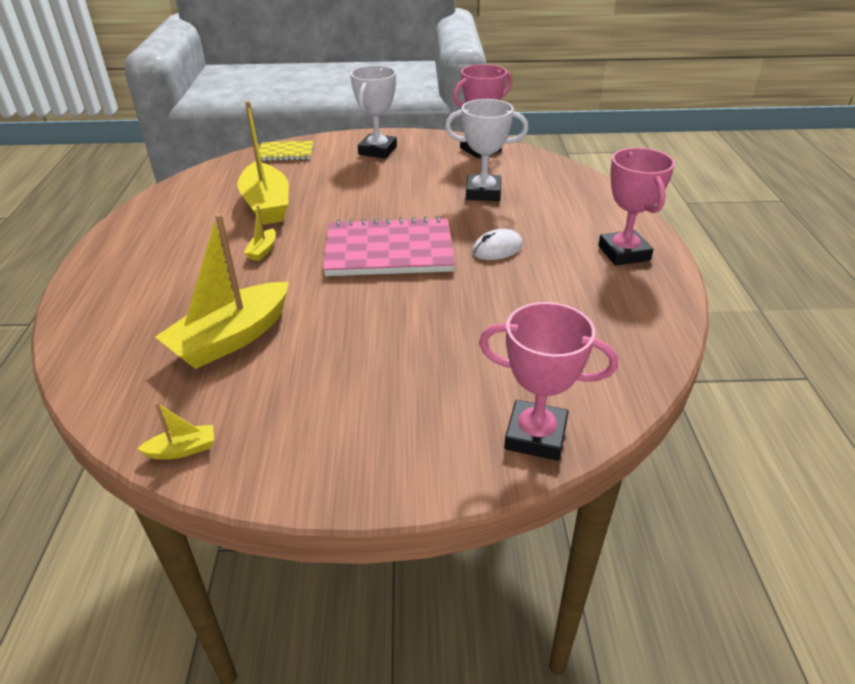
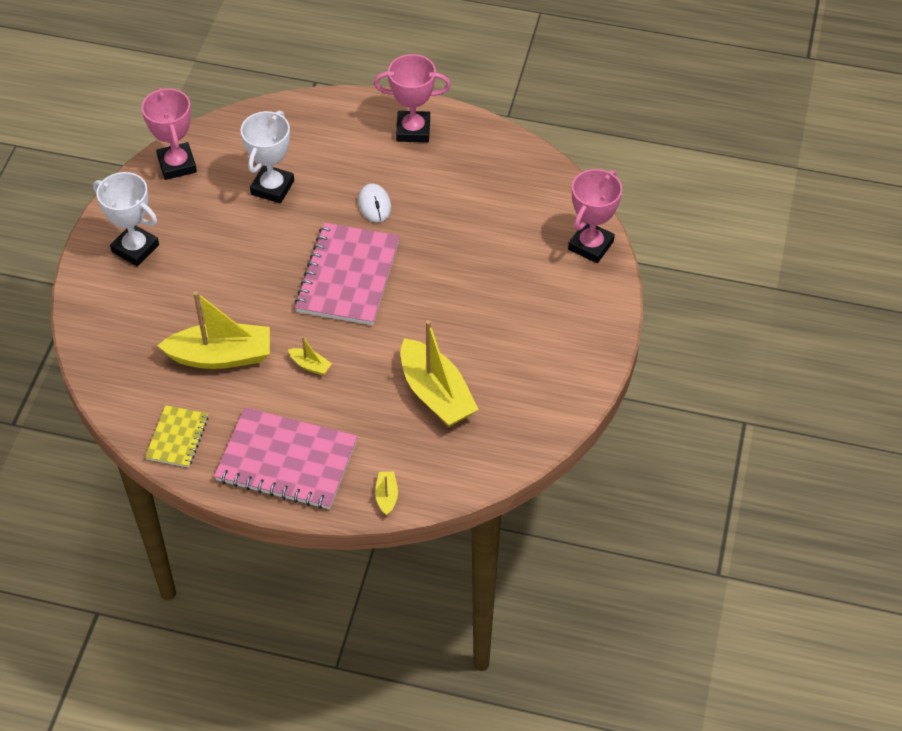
camera: 75 degrees left, 15 degrees up
yellow boat [137,402,214,460] -> yellow boat moved to [375,472,398,516]
yellow notebook [259,141,313,161] -> yellow notebook moved to [145,405,209,468]
none -> pink notebook [214,408,358,509]

